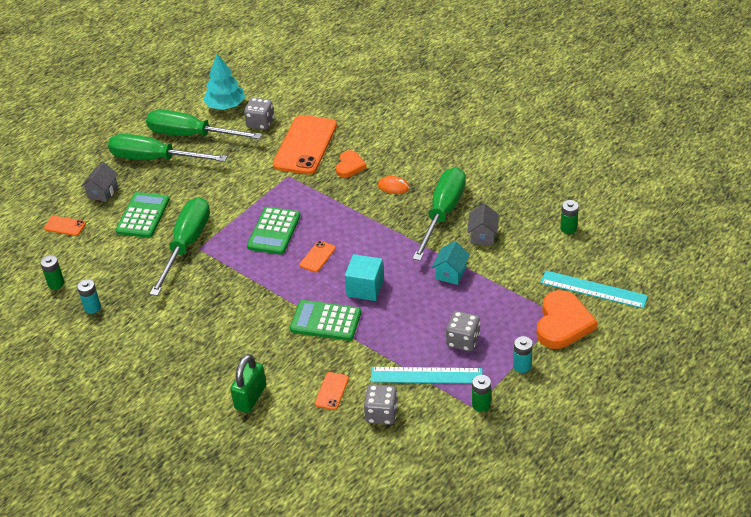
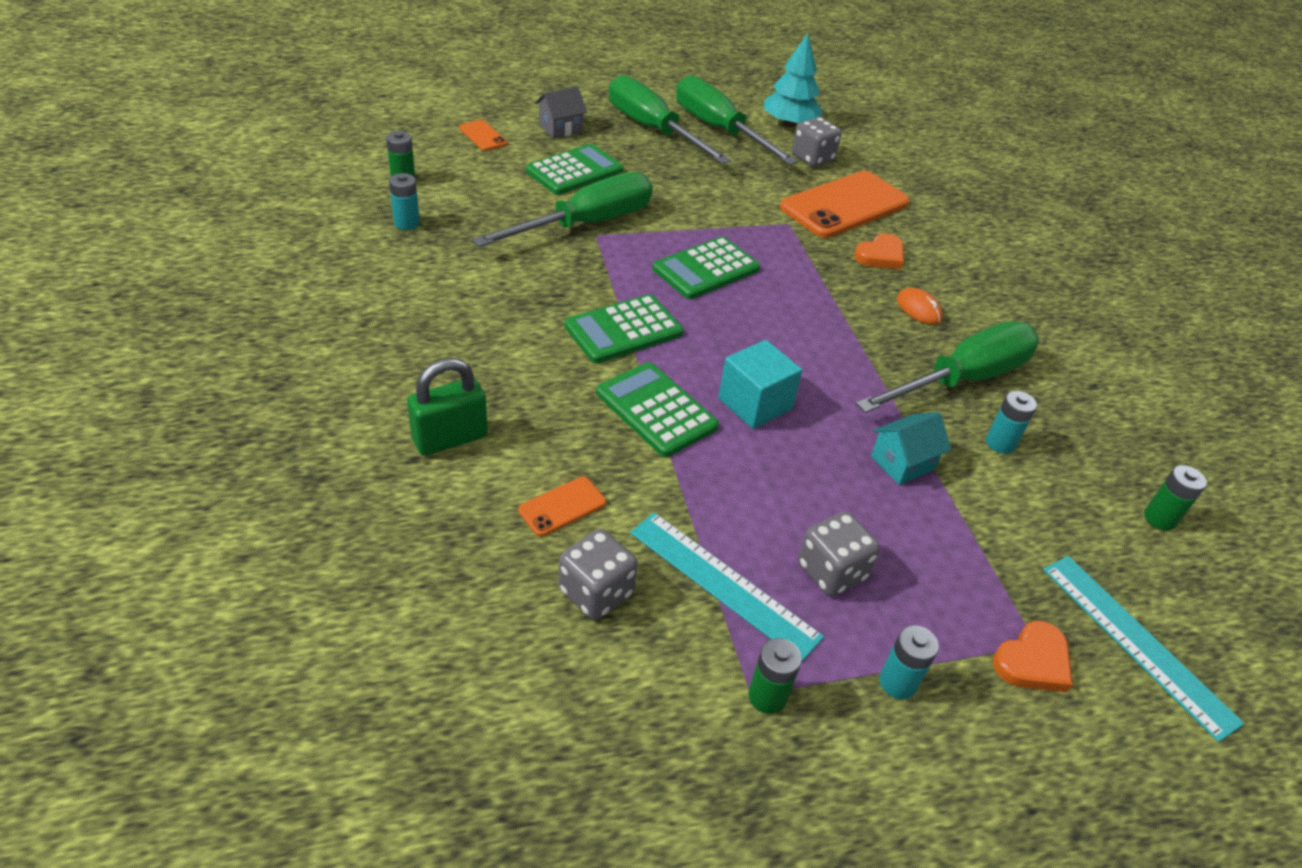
camera: 30 degrees right, 0 degrees up
orange phone [300,241,336,272] -> none
grey house [468,204,499,245] -> turquoise battery [986,391,1037,454]
orange heart [537,290,597,349] -> orange heart [993,621,1073,692], size x0.59
none -> green calculator [564,294,683,363]

